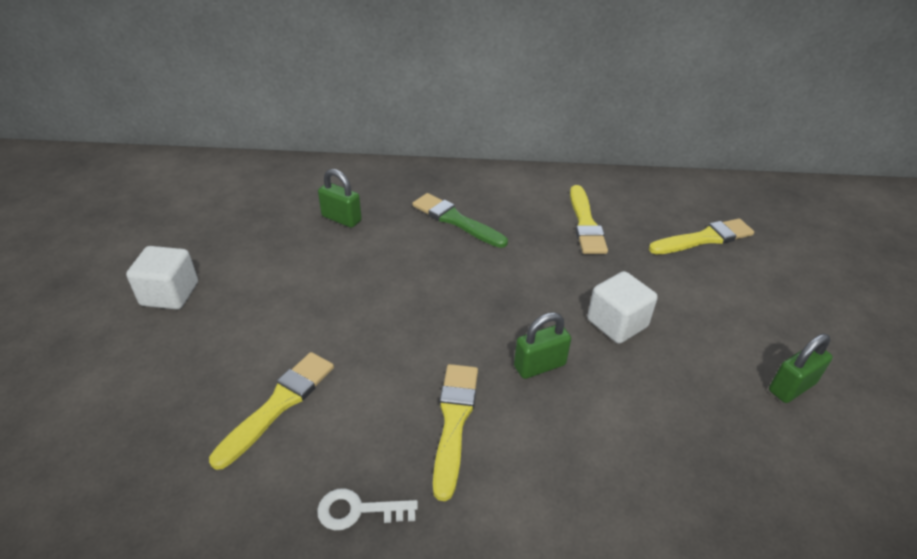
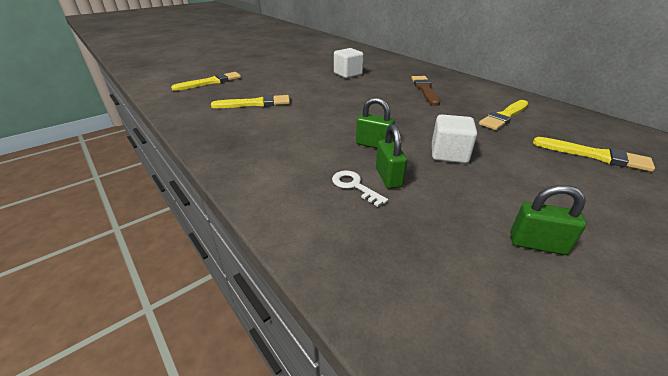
camera: 50 degrees right, 5 degrees down
white cube [126,246,198,309] -> white cube moved to [334,48,364,78]
white key [317,488,418,530] -> white key moved to [332,171,388,207]
green padlock [318,169,362,228] -> green padlock moved to [376,124,407,189]
green brush [412,193,508,248] -> brown brush [411,76,440,106]
yellow brush [433,364,478,501] -> yellow brush moved to [171,72,241,91]

